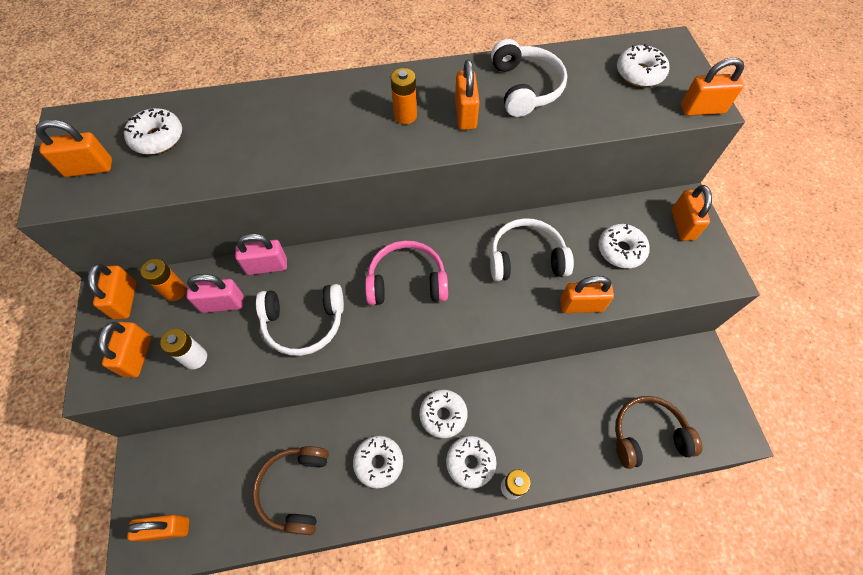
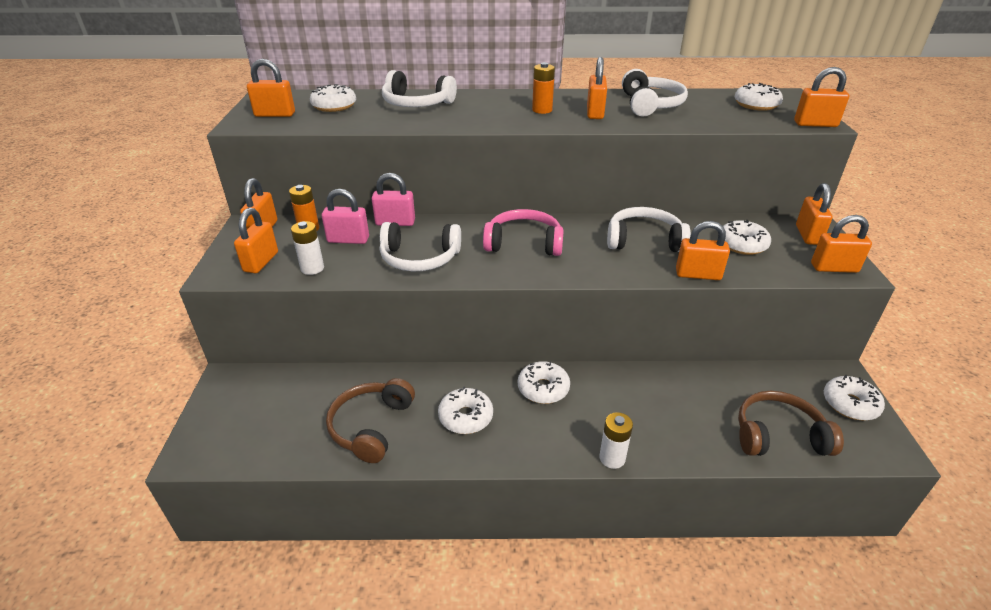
camera: 10 degrees right, 25 degrees down
orange padlock [126,515,189,541] -> orange padlock moved to [811,215,872,273]
white donut [446,436,497,489] -> white donut moved to [824,374,885,421]
none -> white headphones [382,70,457,107]

